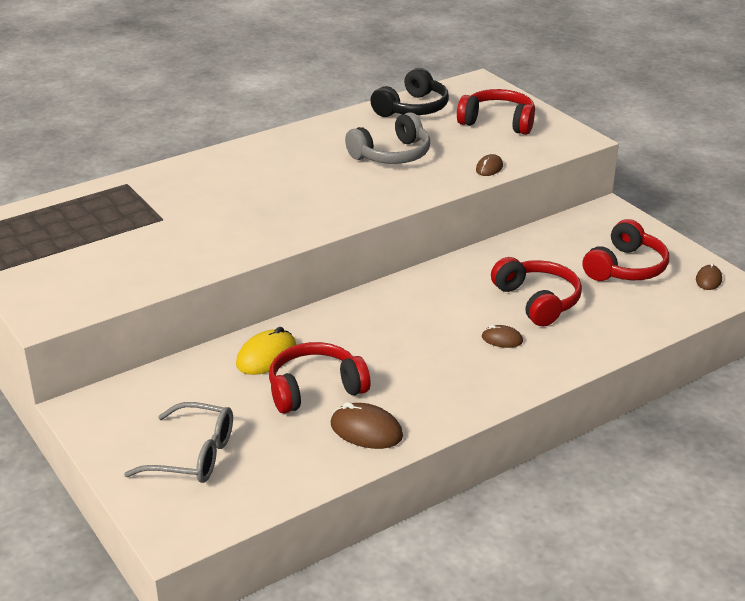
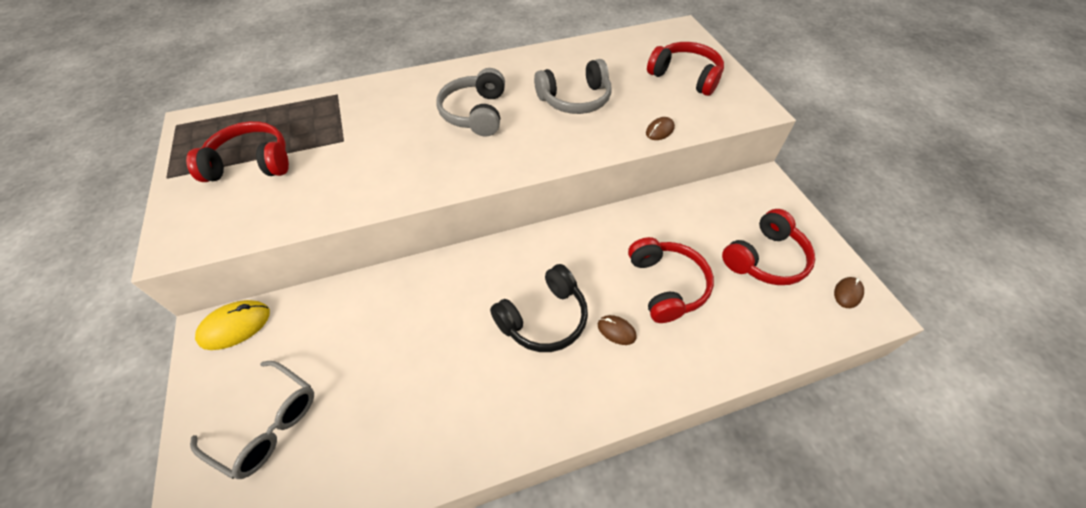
camera: 15 degrees right, 20 degrees up
yellow mouse [236,327,297,375] -> yellow mouse moved to [195,300,270,350]
red headphones [269,342,371,414] -> red headphones moved to [186,121,289,182]
brown mouse [331,402,403,449] -> none
black headphones [370,68,449,117] -> black headphones moved to [490,264,588,352]
none -> grey headphones [436,68,505,137]

